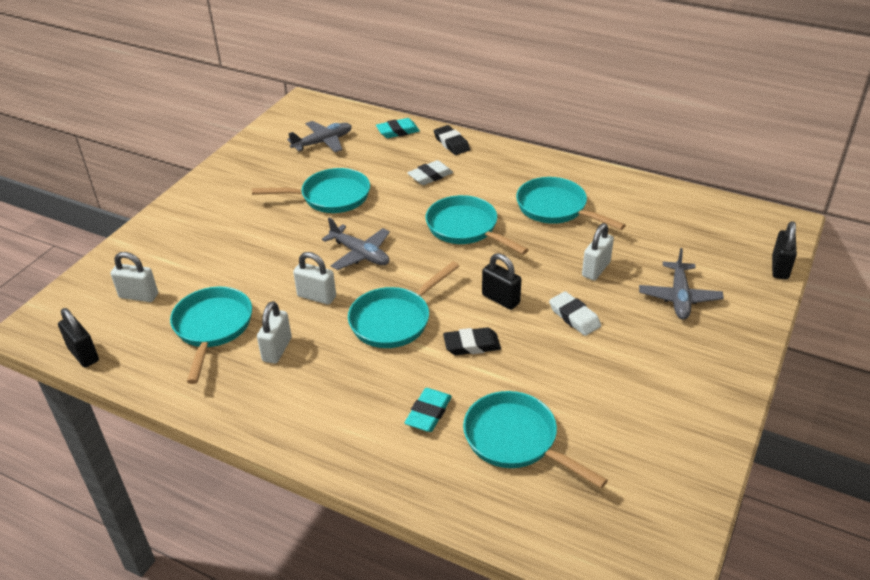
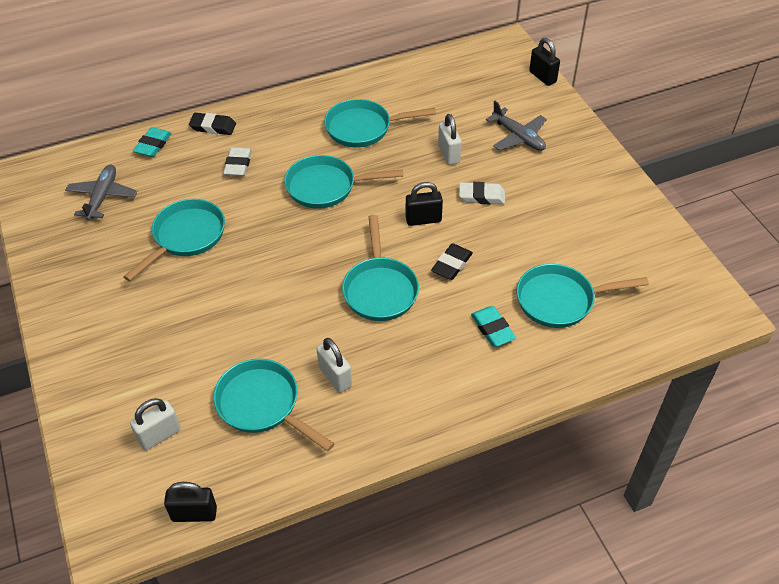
camera: 50 degrees left, 10 degrees up
white padlock [293,252,336,305] -> none
grey plane [322,218,390,270] -> none

